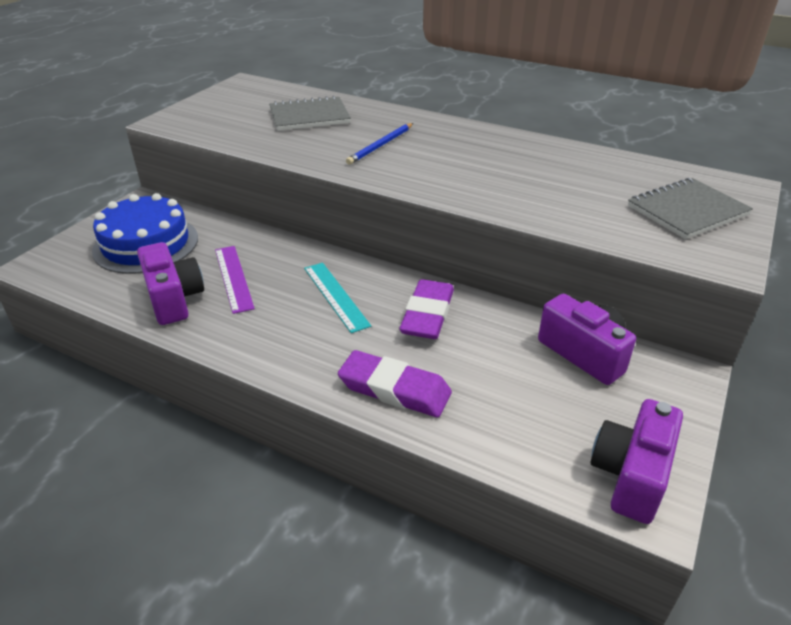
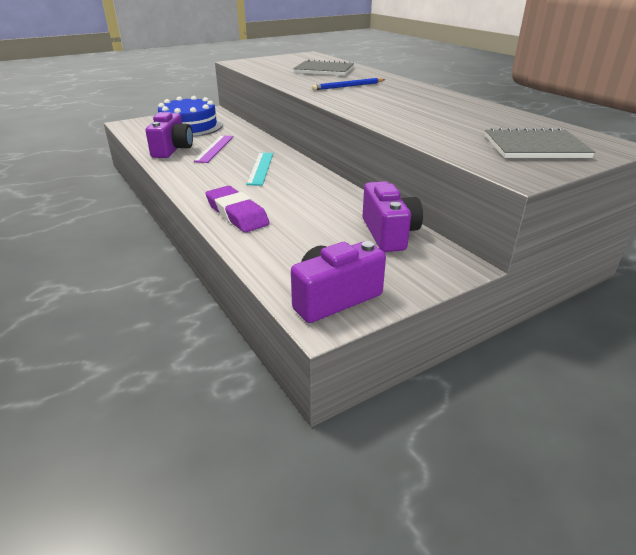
camera: 30 degrees right, 5 degrees down
purple eraser [399,279,454,339] -> none

